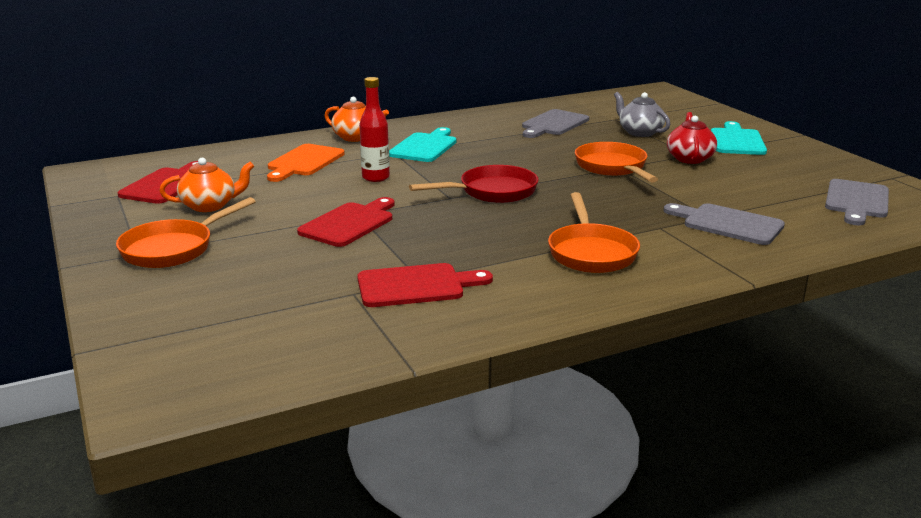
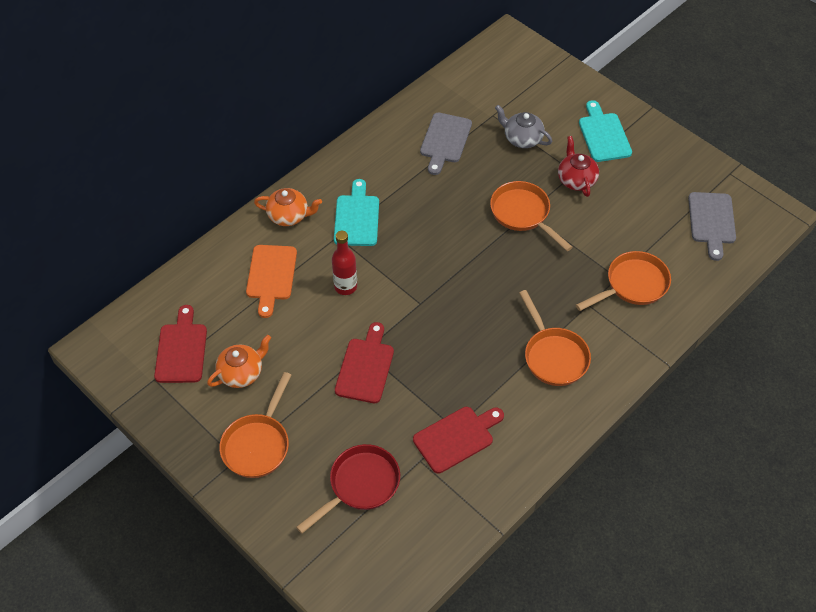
camera: 20 degrees left, 30 degrees up
red pan [409,165,538,203] -> red pan moved to [296,444,400,534]
grey cutting board [663,203,785,245] -> orange pan [576,251,671,311]

